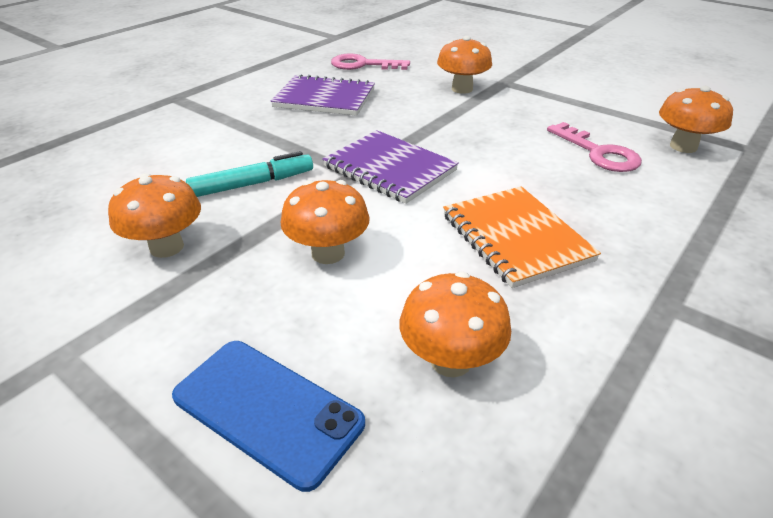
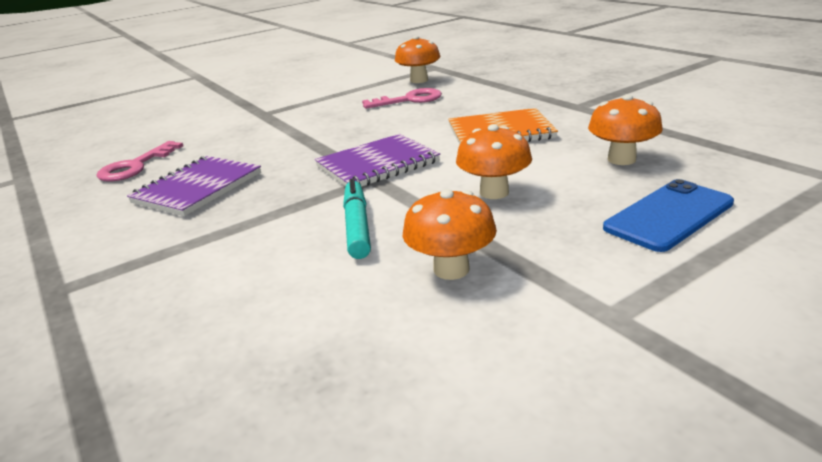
camera: 70 degrees left, 10 degrees down
orange mushroom [437,36,492,94] -> none

